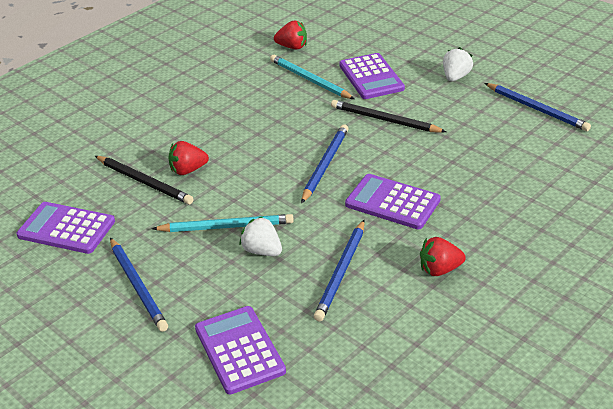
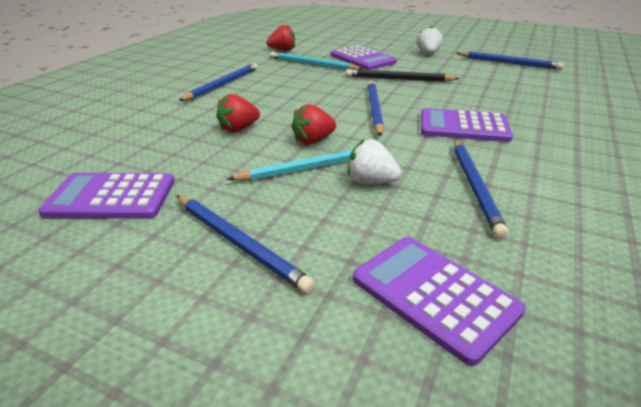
camera: 20 degrees left, 5 degrees down
black pencil [95,156,194,204] -> none
red strawberry [420,237,466,276] -> red strawberry moved to [291,104,336,144]
none -> blue pencil [179,63,258,101]

